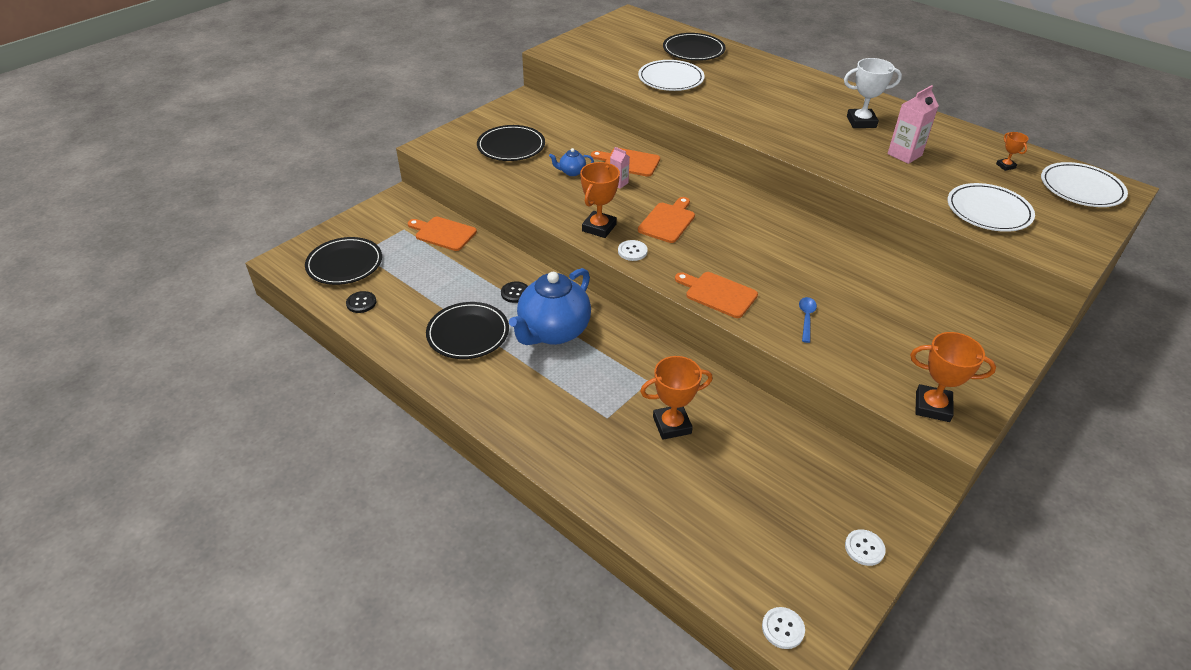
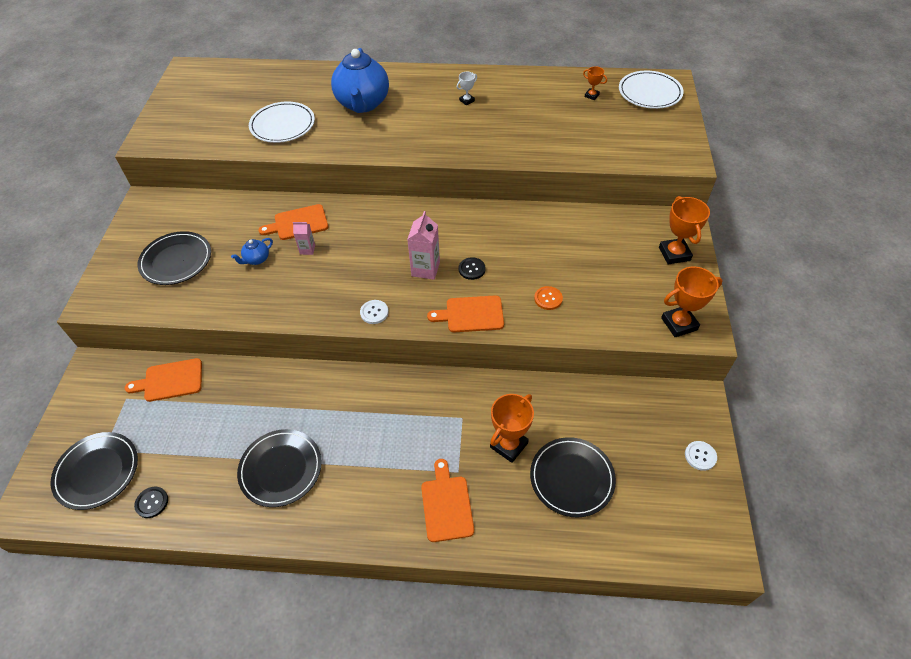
camera: 35 degrees left, 10 degrees up
black button [501,282,528,303] -> black button moved to [459,257,486,280]
blue teapot [509,268,591,345] -> blue teapot moved to [331,48,389,113]
orange trophy [580,162,620,238] -> orange trophy moved to [659,196,710,264]
orange cutting board [638,197,695,243] -> orange cutting board moved to [421,459,474,542]
black plate [663,33,725,61] -> black plate moved to [530,437,616,518]
white button [762,607,805,649] -> none
blue spoon [799,297,817,343] -> orange button [534,286,563,310]
white trophy [844,58,902,128] -> white trophy [457,72,477,105], size x0.52
pink carton [888,85,939,164] -> pink carton moved to [407,211,440,280]
white plate [948,183,1035,232] -> none

